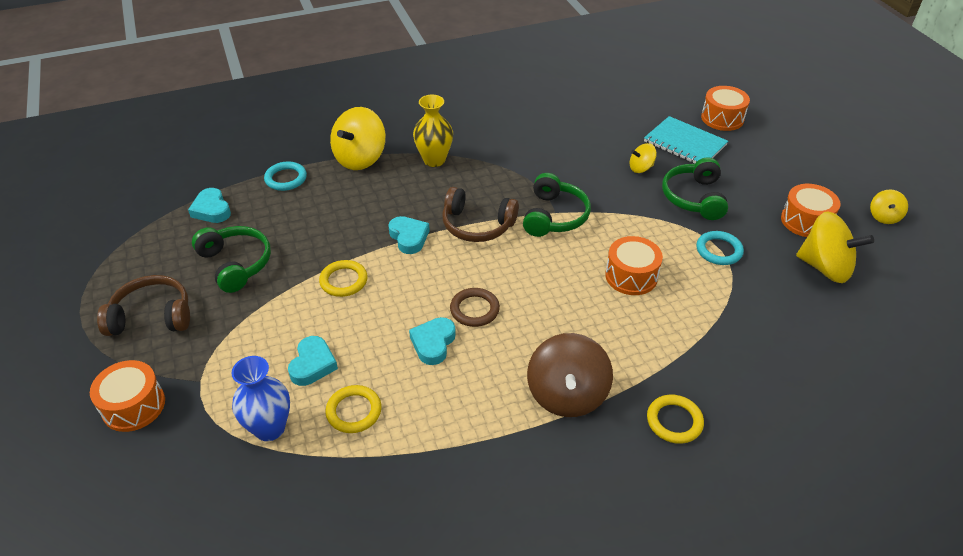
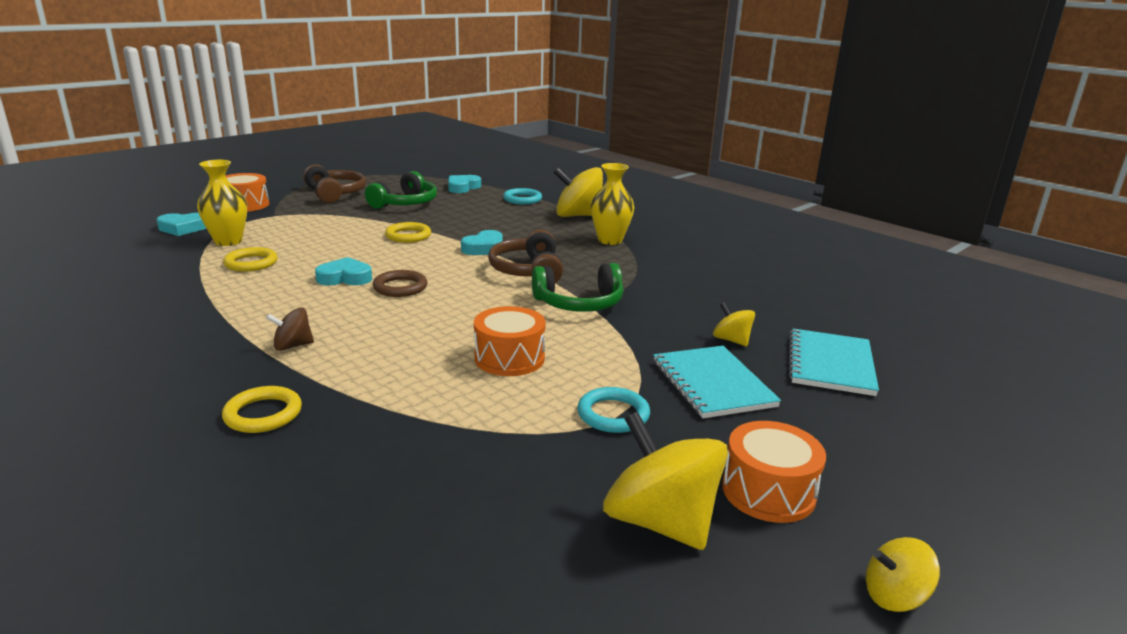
camera: 65 degrees right, 20 degrees down
blue vase [231,356,290,441] -> yellow vase [197,160,247,246]
turquoise heart [288,336,338,386] -> turquoise heart moved to [157,213,206,236]
brown spinning top [527,333,613,417] -> brown spinning top [266,307,314,351], size x0.51
green headphones [662,157,728,220] -> turquoise notebook [653,346,781,418]
orange drum [701,86,750,131] -> none
yellow spinning top [796,211,874,283] -> yellow spinning top turned 135 degrees clockwise [603,412,728,550]

